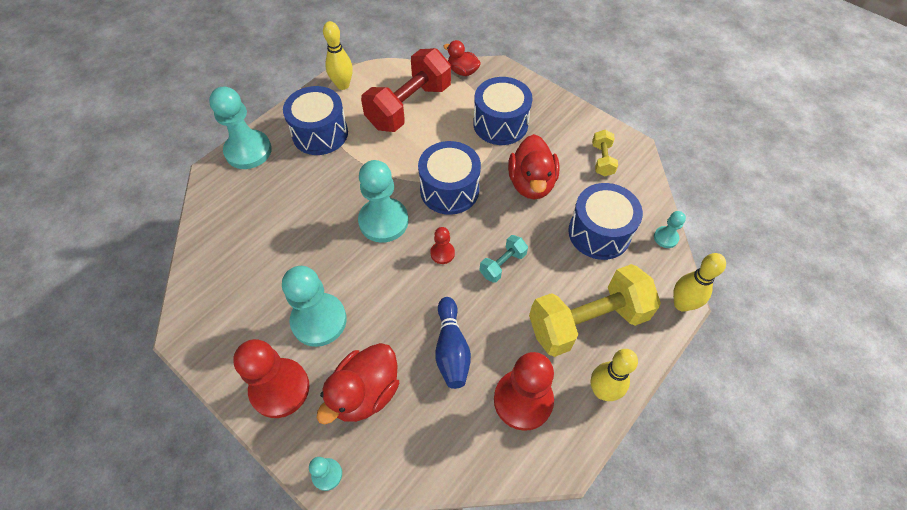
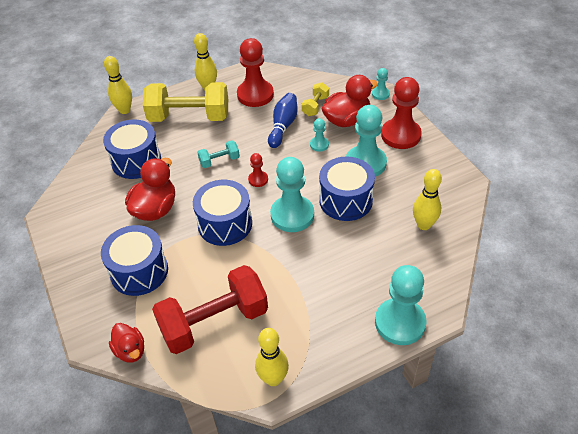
camera: 155 degrees left, 10 degrees down
blue drum [283,86,348,155] -> blue drum moved to [319,157,375,221]
yellow dumbbell [592,130,618,176] -> yellow dumbbell moved to [302,83,329,116]
turquoise pawn [654,211,686,248] -> turquoise pawn moved to [310,118,329,152]
none -> yellow bowling pin [413,169,442,230]

